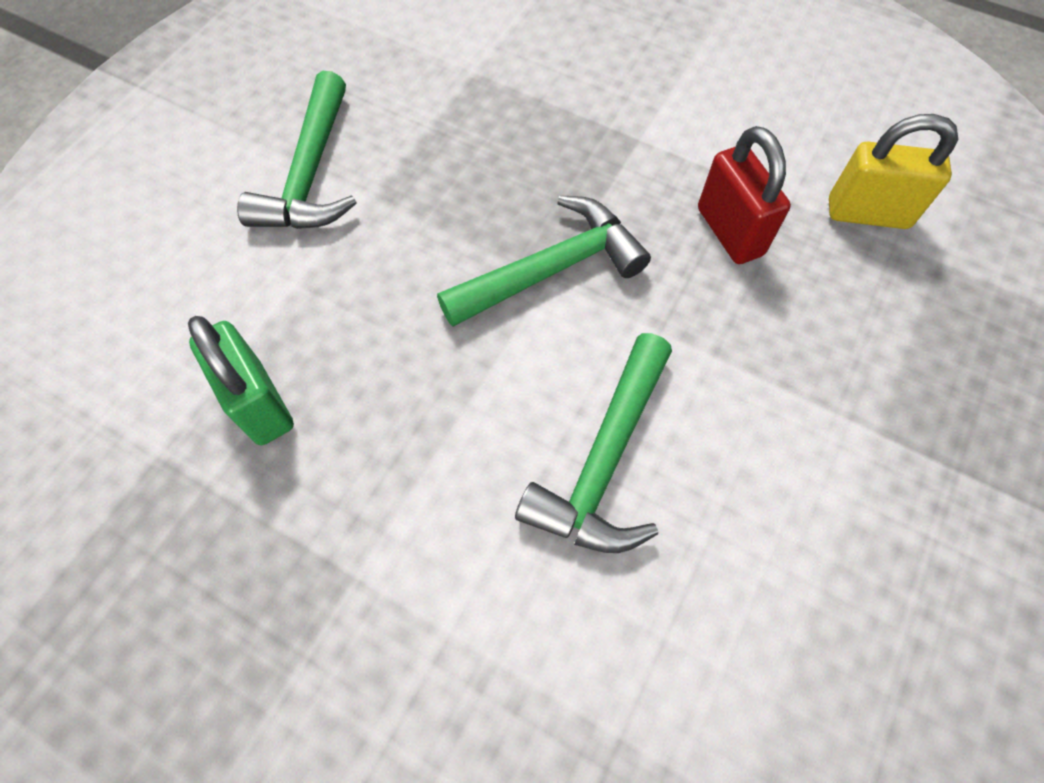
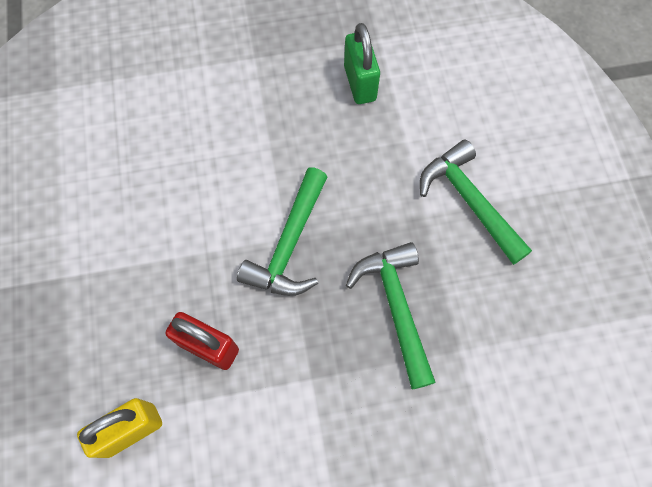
camera: 140 degrees right, 5 degrees up
green padlock [188,316,294,445] -> green padlock turned 60 degrees clockwise [344,23,380,104]
green hammer [515,333,672,553] -> green hammer moved to [346,242,436,389]

